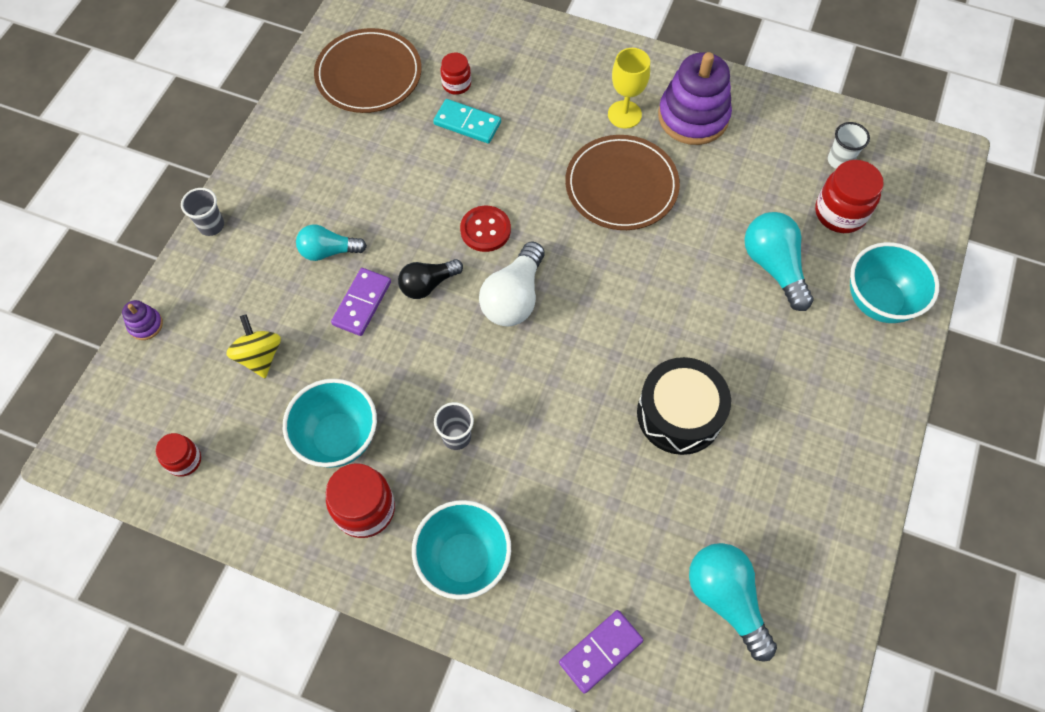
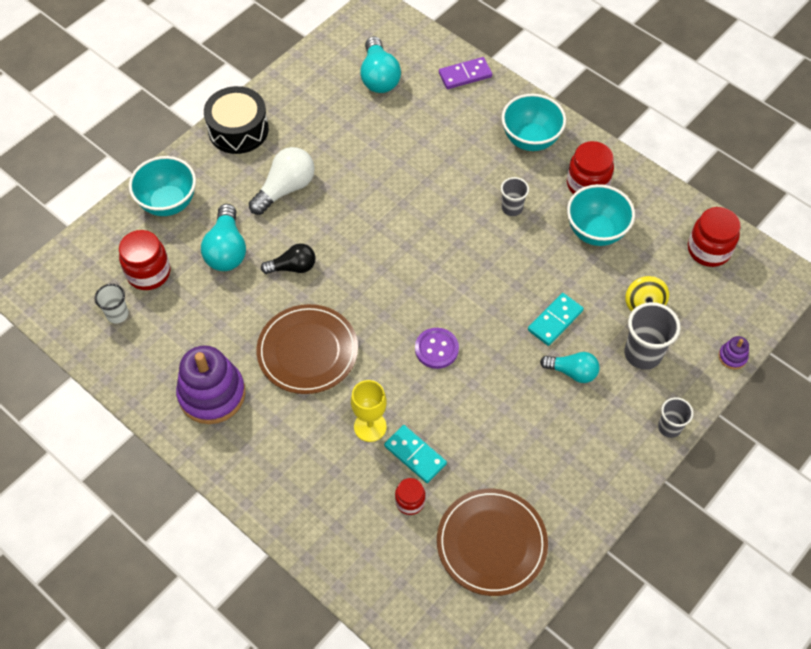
camera: 160 degrees left, 5 degrees down
red jar [155,433,201,477] -> red jar [688,207,741,267], size x1.69
purple domino [331,268,391,336] -> turquoise domino [528,293,584,346]
black light bulb [398,259,463,299] -> black light bulb moved to [261,243,316,274]
red button [460,206,511,252] -> purple button [415,328,459,369]
white light bulb [479,241,545,326] -> white light bulb moved to [248,147,315,215]
yellow goblet [608,48,650,129] -> yellow goblet moved to [351,380,387,442]
black drum [637,357,731,455] -> black drum moved to [204,86,269,154]
none -> grey cup [624,302,680,370]

